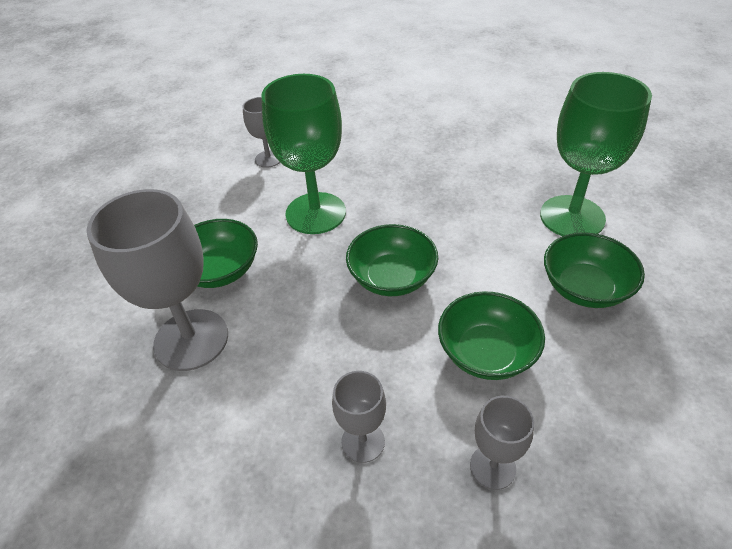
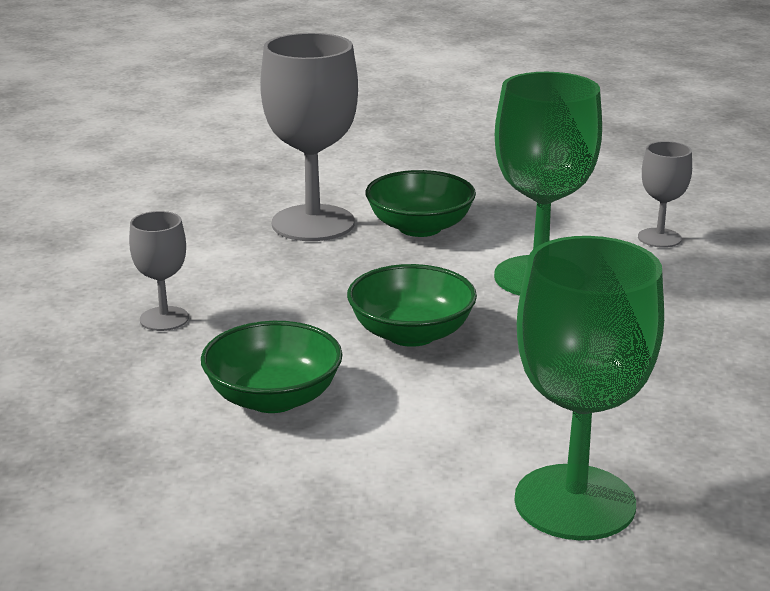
camera: 85 degrees right, 20 degrees down
grey goblet [470,396,534,490] -> none
green bowl [544,232,645,308] -> none

